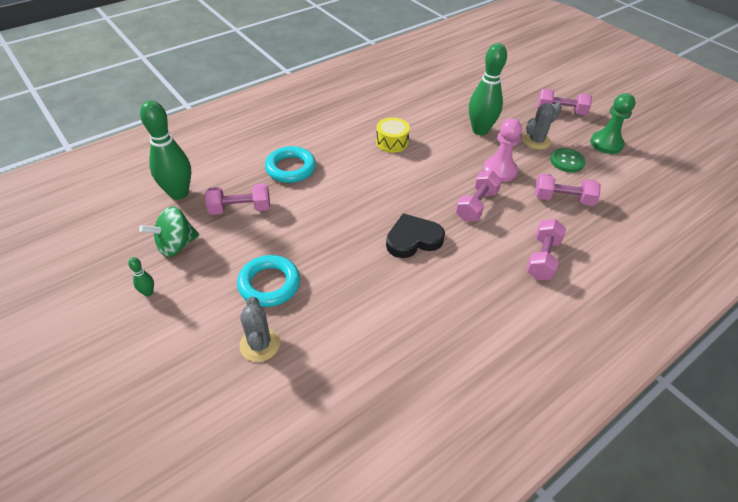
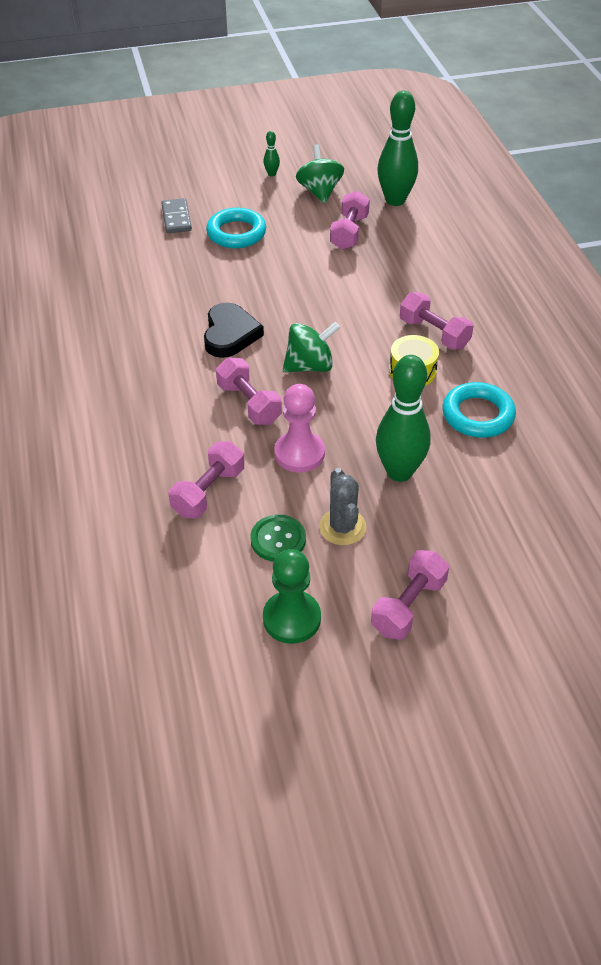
camera: 115 degrees right, 0 degrees up
grey cactus [239,296,280,362] -> grey domino [161,198,192,233]
turquoise ring [265,146,316,183] -> turquoise ring moved to [443,382,516,438]
pink dumbbell [526,219,566,280] -> pink dumbbell moved to [400,292,474,350]
none -> green spinning top [283,322,340,372]

